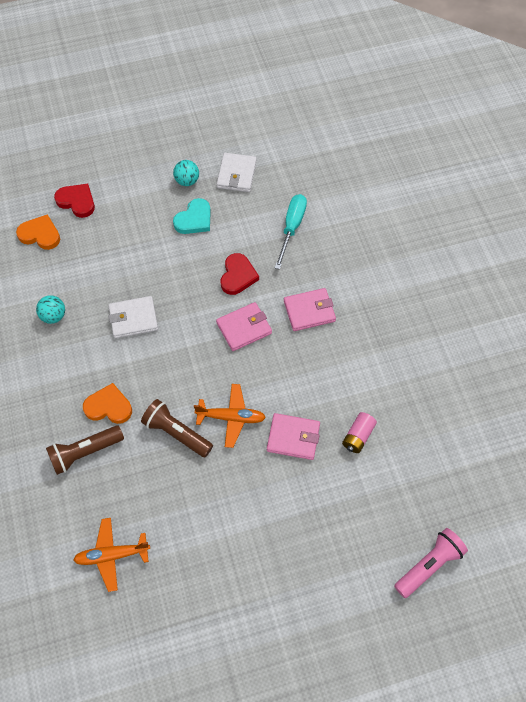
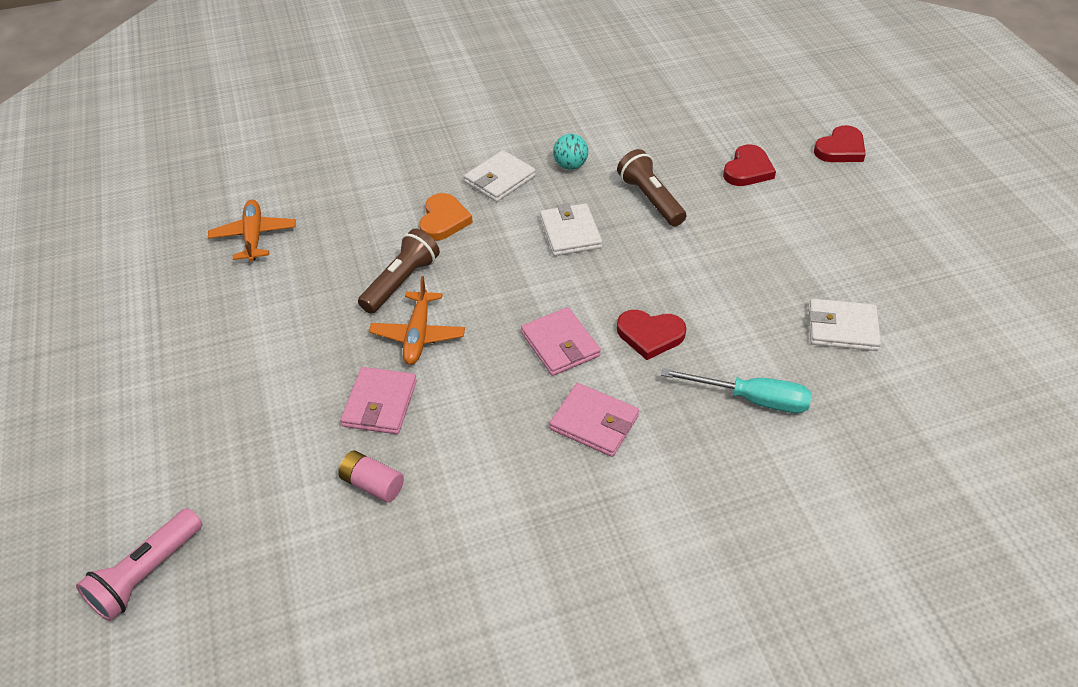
camera: 90 degrees right, 15 degrees down
orange heart [16,214,60,250] -> none
brown flashlight [46,425,124,475] -> brown flashlight moved to [617,149,687,226]
turquoise ball [173,160,199,186] -> none
turquoise heart [173,198,211,234] -> none
pink wallet [284,288,336,331] -> pink wallet turned 45 degrees counterclockwise [550,383,639,457]
pink flashlight [394,528,468,598] -> pink flashlight turned 75 degrees clockwise [76,508,202,621]
none -> white wallet [464,150,536,202]
none -> red heart [814,125,866,162]

